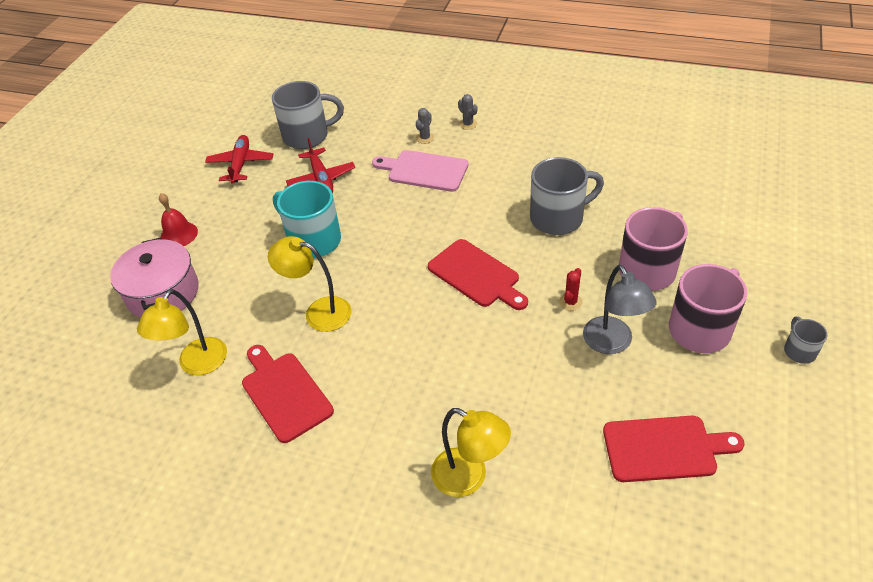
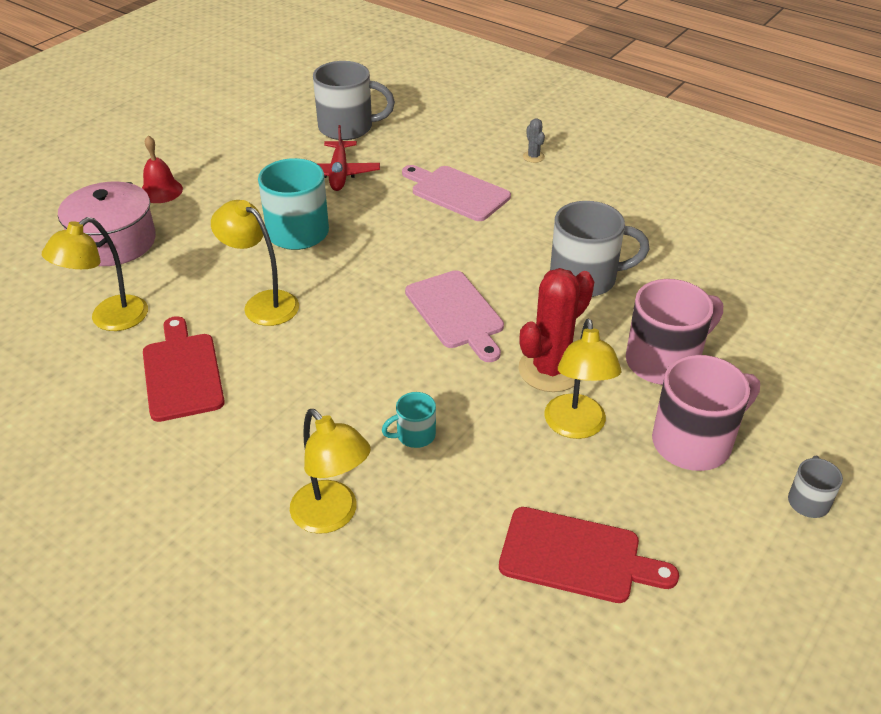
camera: 15 degrees right, 5 degrees down
red plane [205,135,273,184] -> none
grey cactus [416,108,434,144] -> none
red cutting board [428,239,528,310] -> pink cutting board [405,270,504,362]
red cactus [559,268,582,311] -> red cactus [518,268,594,392], size x2.26
grey lamp [583,265,657,354] -> yellow lamp [544,319,621,439]
none -> turquoise mug [381,392,436,448]

